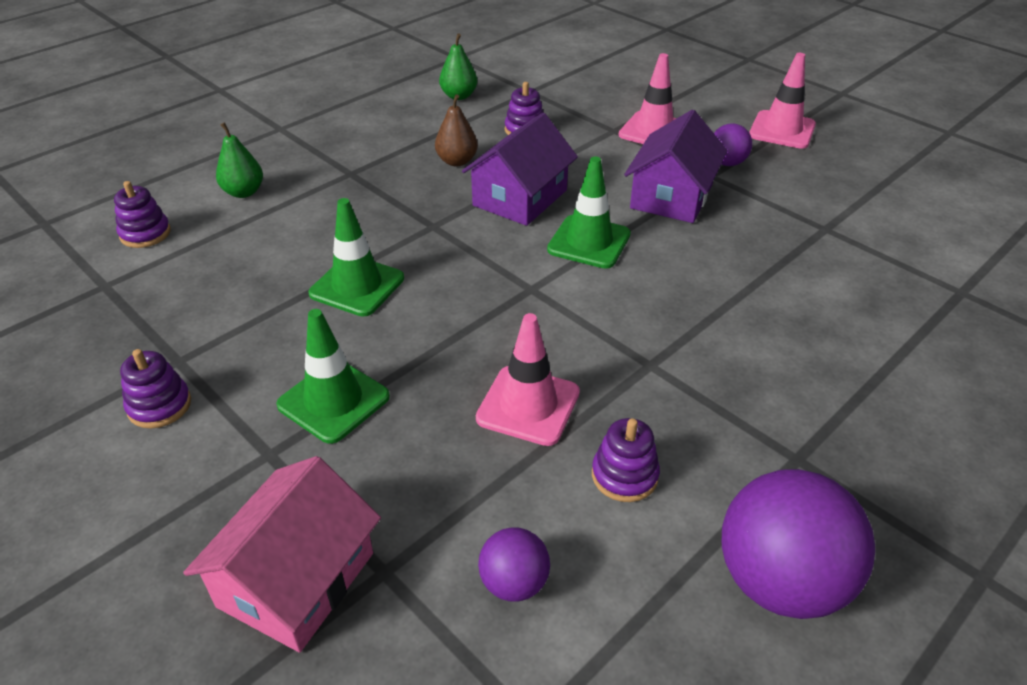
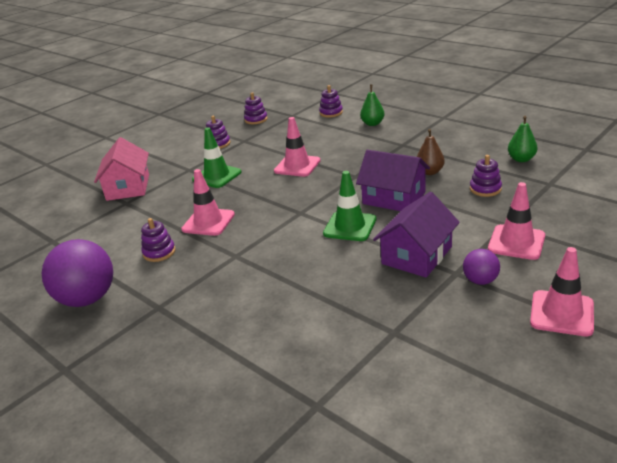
camera: 90 degrees right, 10 degrees down
pink house [183,456,381,653] -> pink house turned 60 degrees clockwise [94,137,149,201]
green traffic cone [308,198,404,317] -> pink traffic cone [274,117,320,177]
purple ball [478,527,550,602] -> none
purple house [624,110,728,223] -> purple house turned 75 degrees counterclockwise [373,192,460,278]
none -> purple stacking toy [244,93,268,124]

